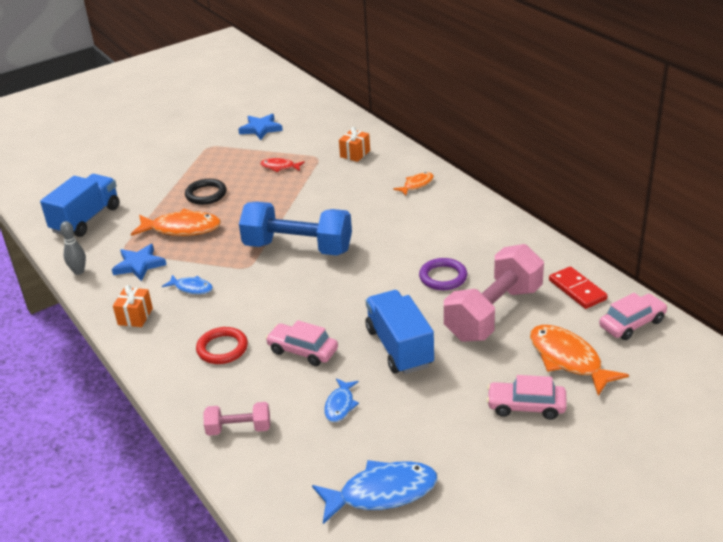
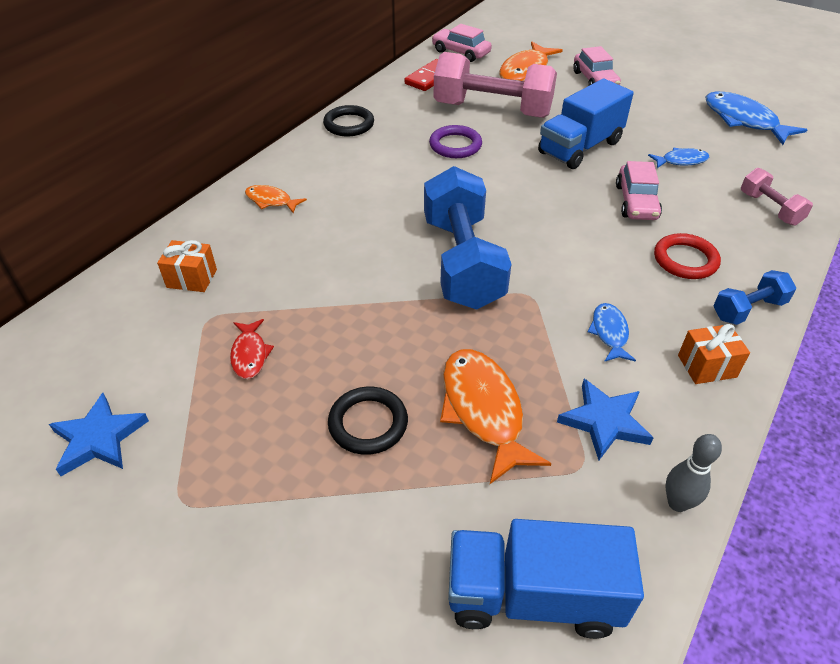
camera: 115 degrees left, 10 degrees up
none -> black ring [323,105,374,136]
none -> blue dumbbell [713,270,796,325]

